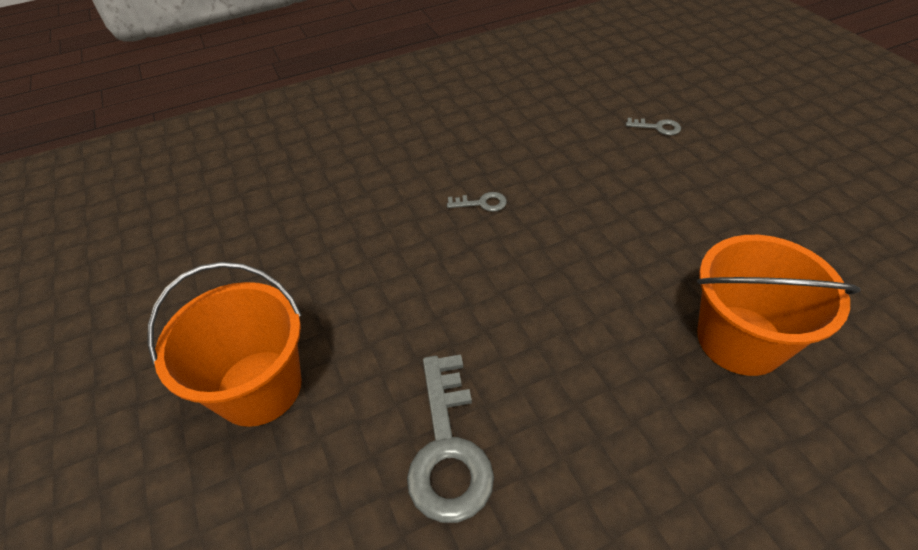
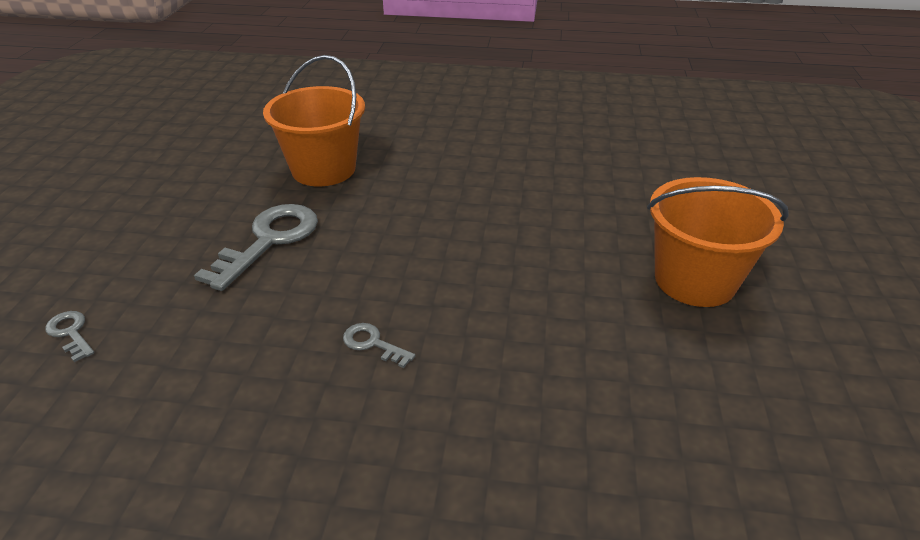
camera: 150 degrees left, 10 degrees down
grey key [407,355,494,523] -> grey key moved to [194,204,318,291]

